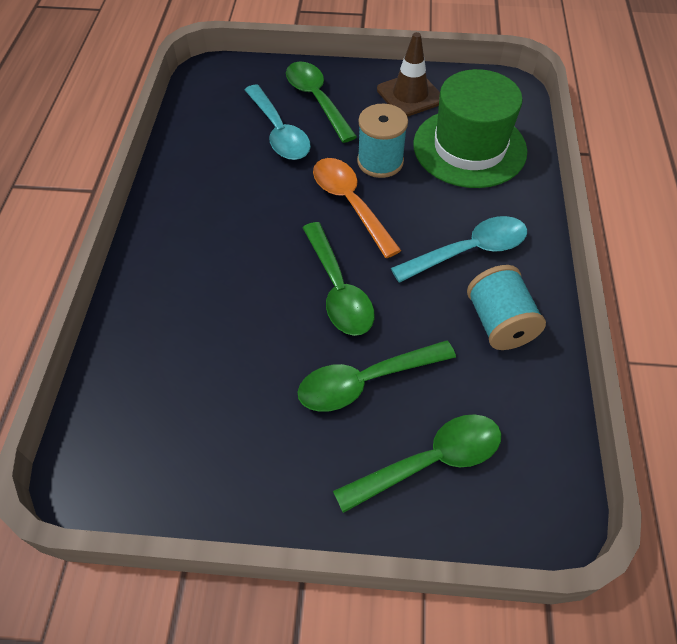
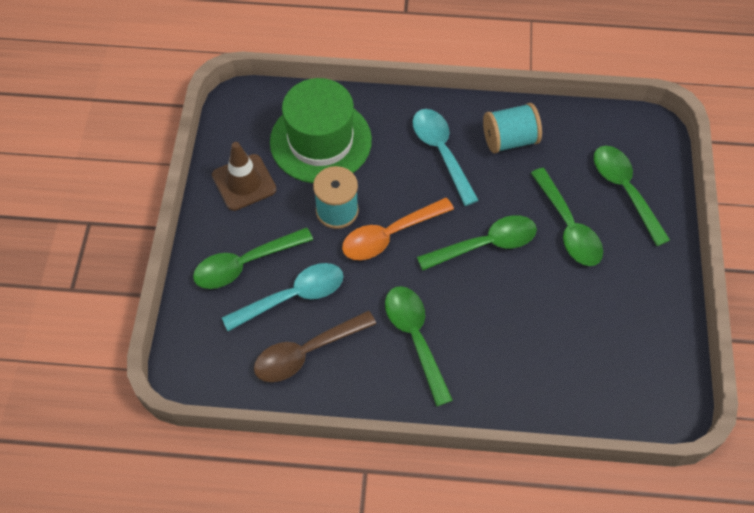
camera: 90 degrees left, 5 degrees up
none -> brown spoon [254,311,376,382]
none -> green spoon [385,286,453,407]

